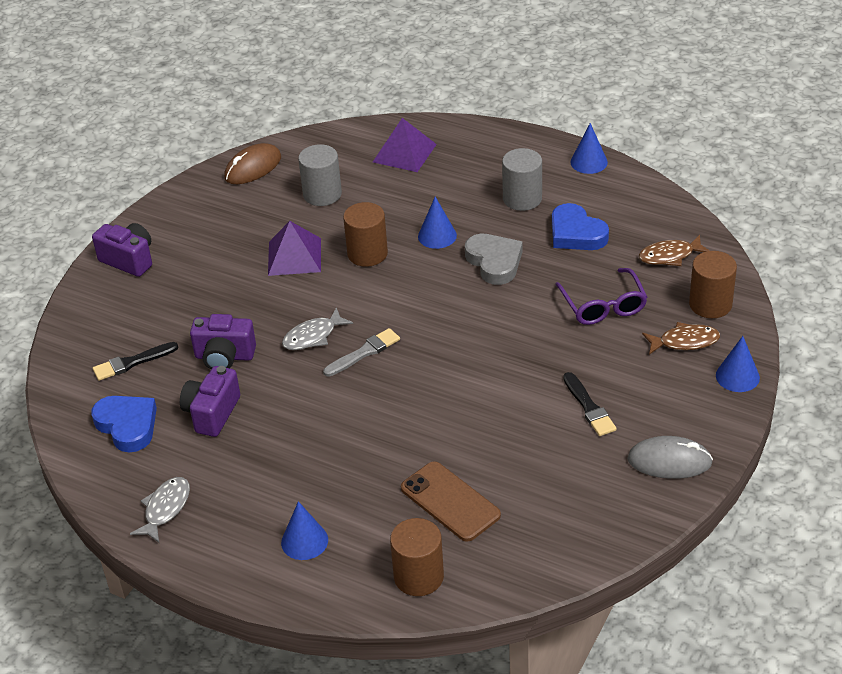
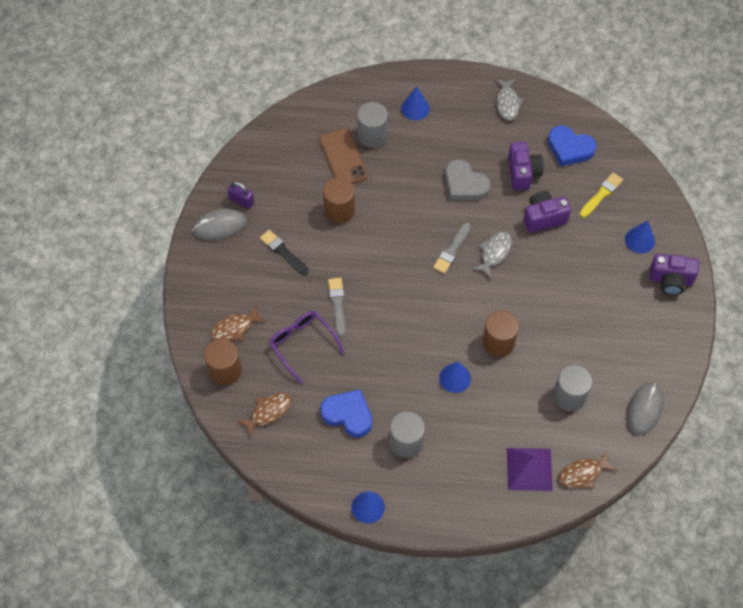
camera: 155 degrees right, 20 degrees up
black brush [93,342,178,381] -> yellow brush [580,173,623,218]
brown mouse [224,143,281,184] -> grey mouse [627,382,664,435]
purple pyramid [268,221,321,276] -> none
brown cylinder [390,518,444,596] -> brown cylinder moved to [323,177,355,223]
brown phone [401,461,501,542] -> brown phone turned 45 degrees clockwise [319,128,368,184]
grey heart [465,234,523,285] -> grey heart moved to [445,160,491,201]
blue cone [716,336,760,392] -> blue cone moved to [625,220,655,254]
none -> purple padlock [227,181,254,209]
none -> grey brush [328,278,345,337]
none -> grey cylinder [357,102,388,148]
none -> brown fish [559,451,617,488]

